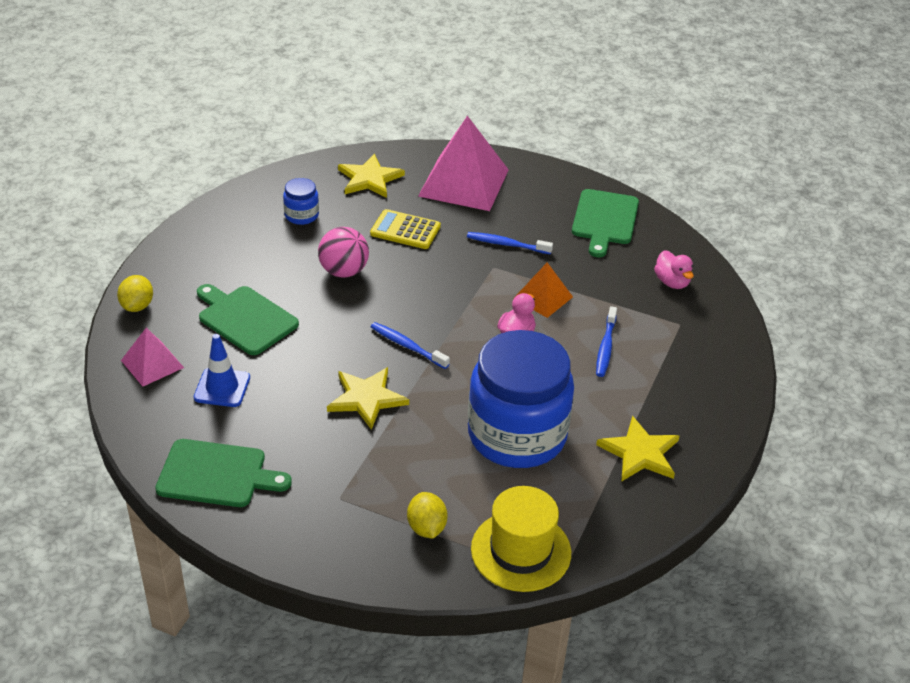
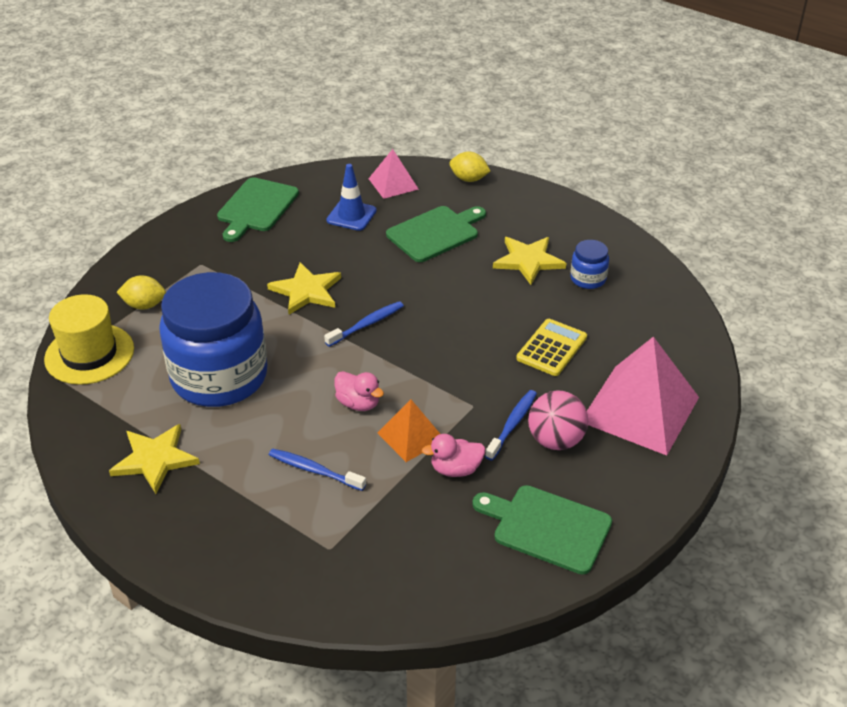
camera: 105 degrees right, 0 degrees up
pink ball [318,227,369,278] -> pink ball moved to [528,390,588,450]
yellow star [338,154,405,198] -> yellow star moved to [493,237,566,285]
pink duck [654,250,694,289] -> pink duck moved to [422,434,485,477]

